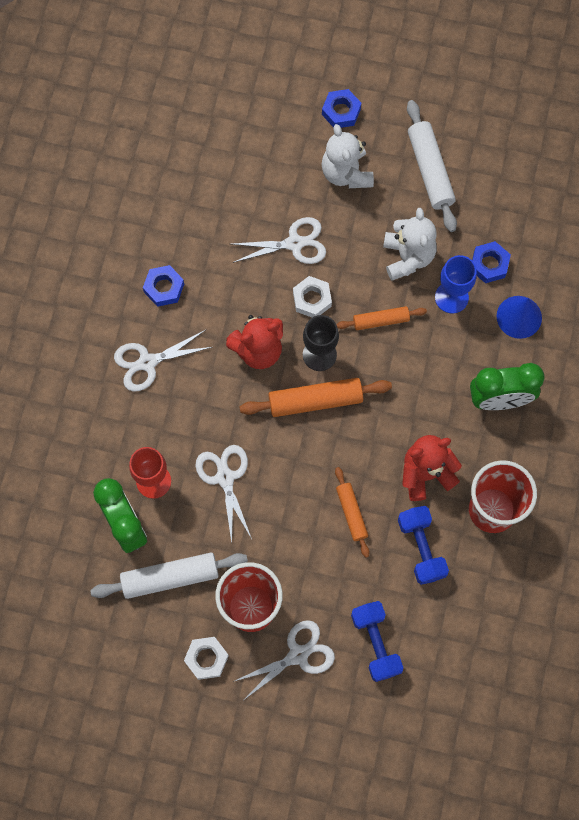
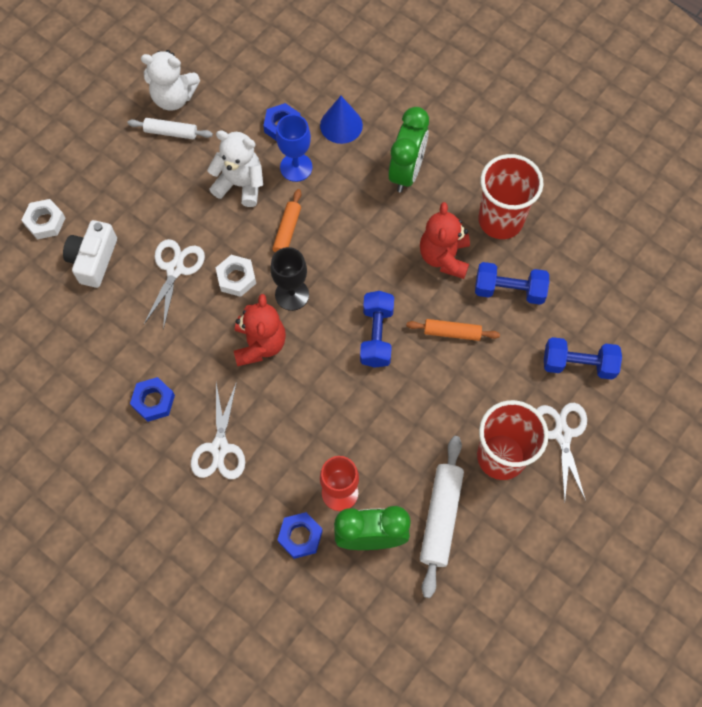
camera: 65 degrees left, 5 degrees down
white nut [184,637,229,680] -> white nut moved to [22,199,65,239]
white scissors [195,445,252,543] -> none
orange rolling pin [240,378,392,417] -> none
blue nut [322,89,361,128] -> blue nut moved to [277,512,323,559]
white teddy bear [322,124,374,188] -> white teddy bear moved to [141,50,200,110]
white rolling pin [407,100,457,232] -> white rolling pin [127,118,213,139], size x0.61
none -> white camera [63,220,117,288]
none -> blue dumbbell [360,291,394,368]

